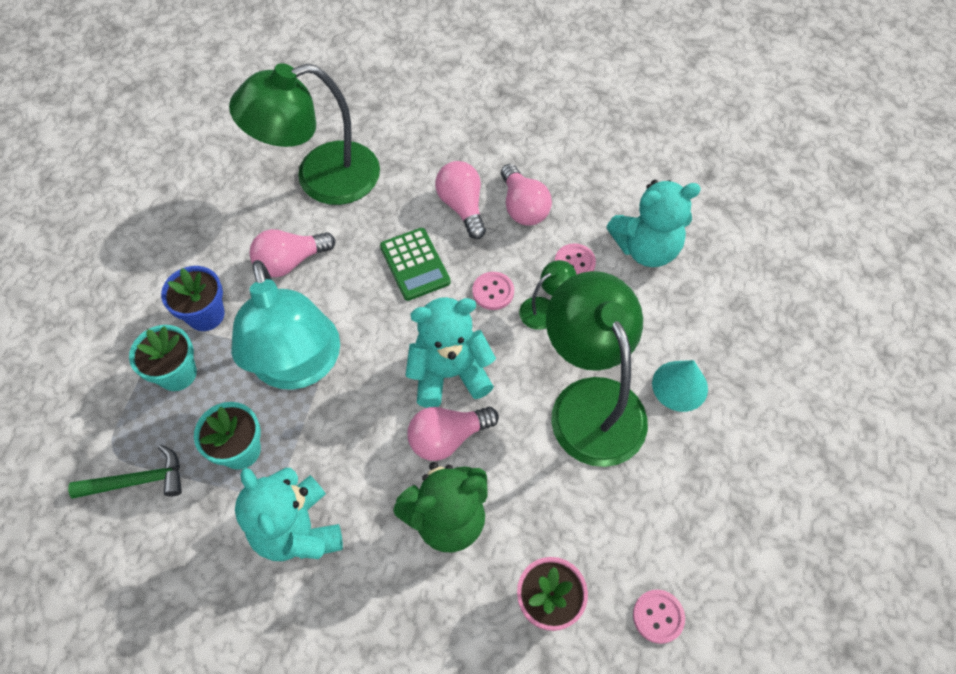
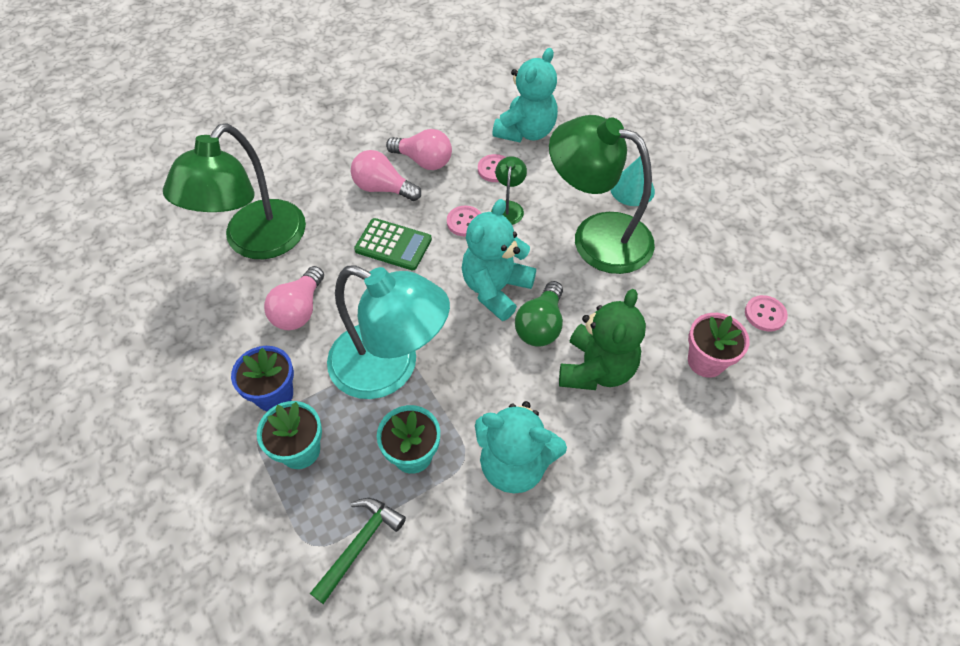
camera: 45 degrees left, 5 degrees down
pink light bulb [407,407,499,461] -> green light bulb [515,281,563,347]

